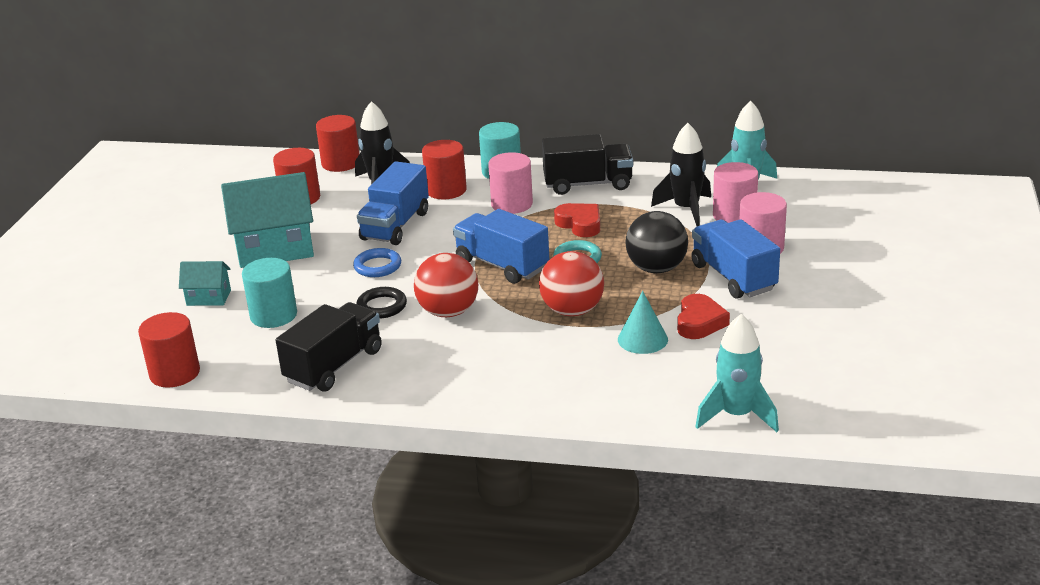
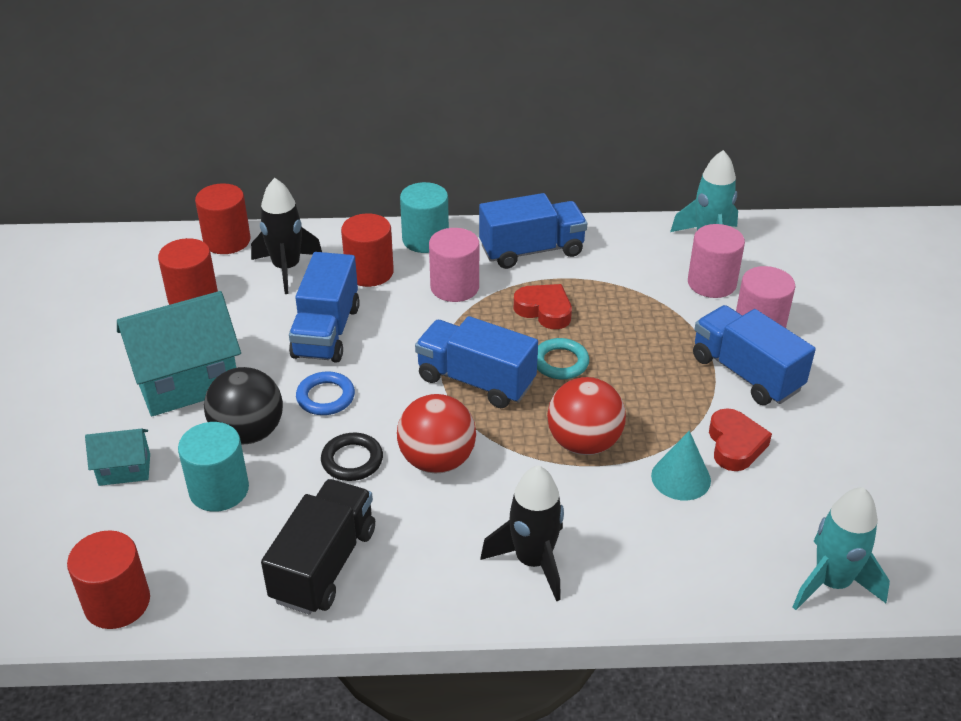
camera: 15 degrees left, 10 degrees up
black truck [542,134,633,195] -> blue truck [479,193,587,269]
black ball [625,211,688,273] -> black ball moved to [204,367,283,444]
black rocket [651,123,711,226] -> black rocket moved to [480,466,564,602]

